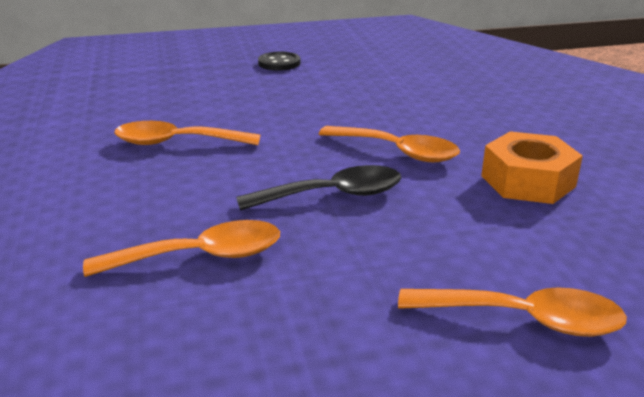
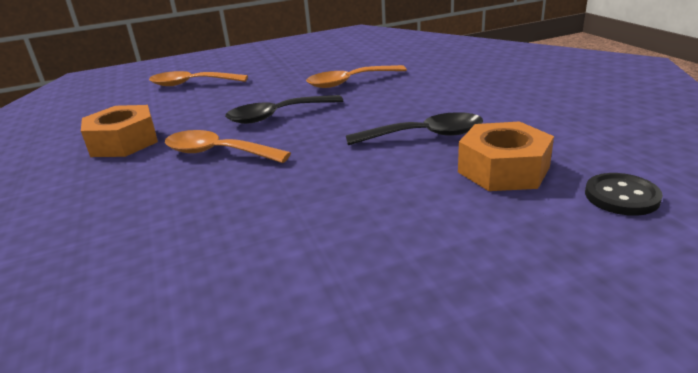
camera: 175 degrees right, 0 degrees up
orange spoon [114,121,260,145] -> black spoon [346,112,483,145]
black button [258,52,300,71] -> black button moved to [585,173,663,216]
none -> orange nut [458,121,554,191]

